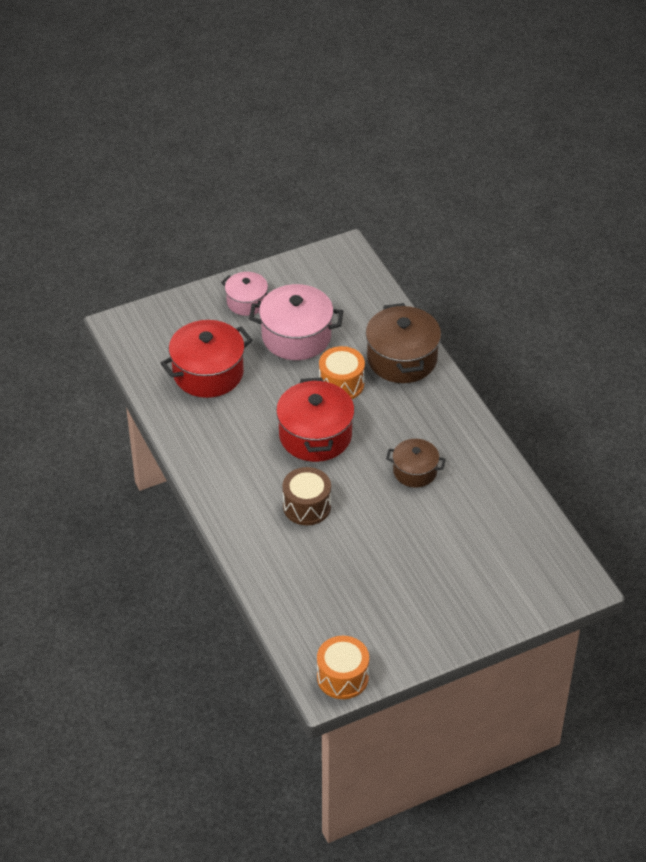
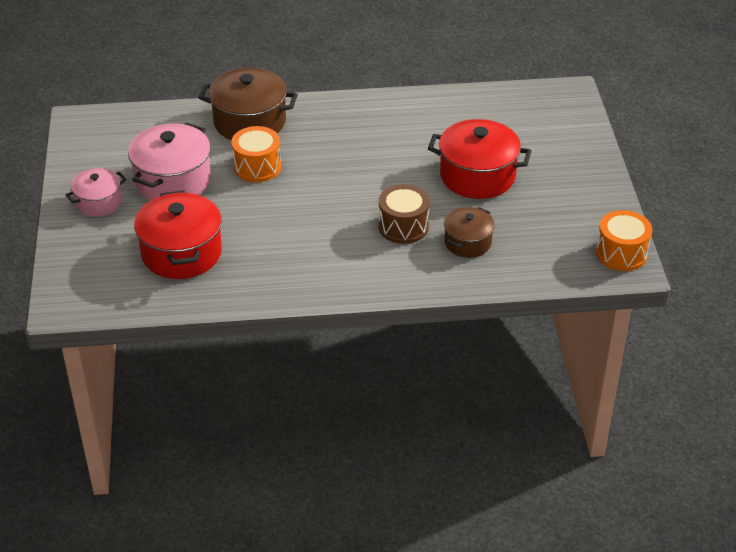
camera: 70 degrees left, 5 degrees down
red pot [276,377,355,462] -> red pot moved to [428,119,532,199]
brown pot [386,439,446,488] -> brown pot moved to [444,207,495,258]

